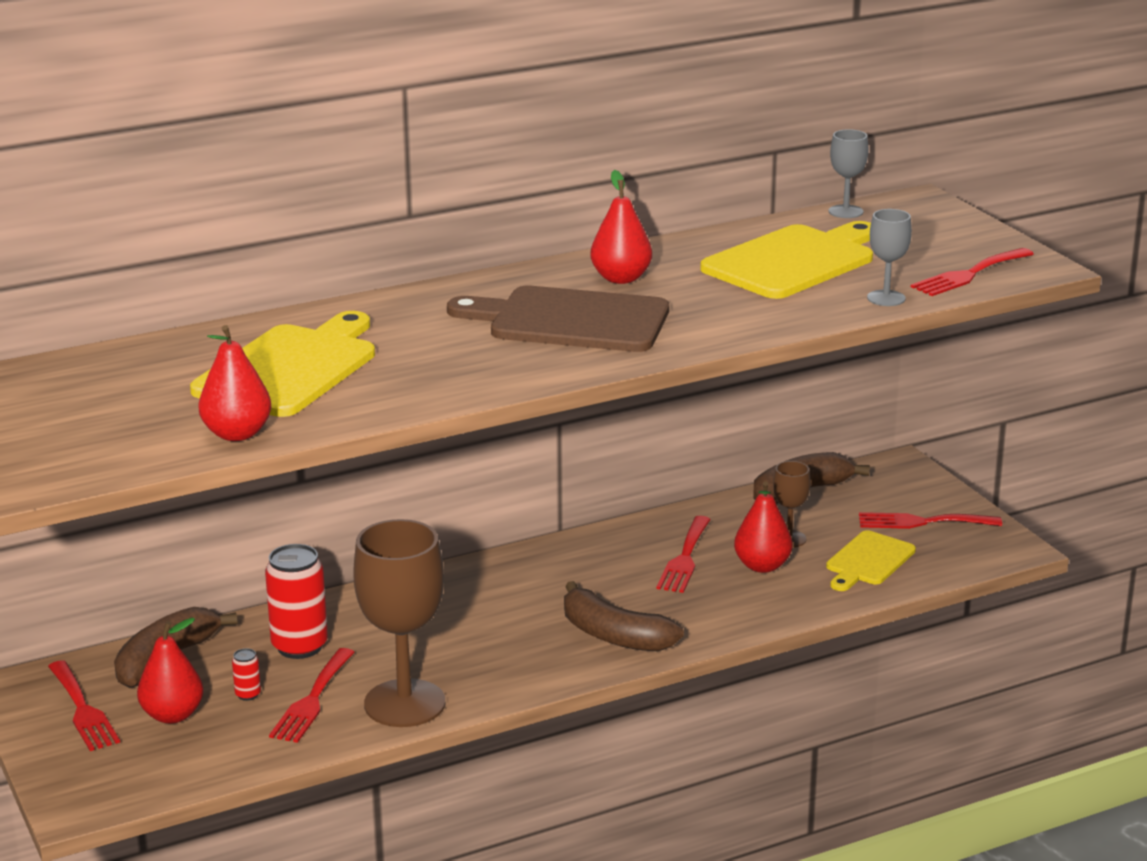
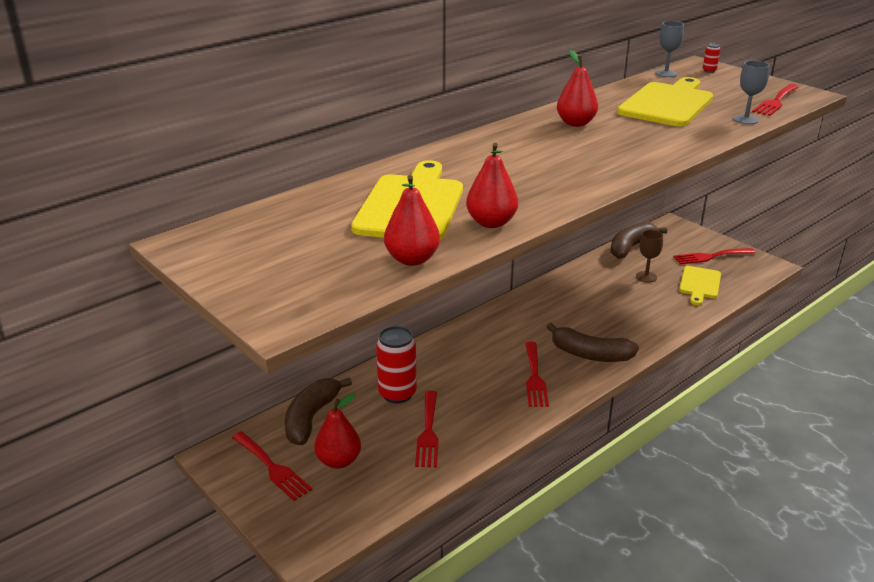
camera: 15 degrees left, 5 degrees up
red can [232,648,261,701] -> red can moved to [703,43,721,73]
brown goblet [353,519,446,727] -> none
brown cutting board [447,286,669,352] -> none
red fork [656,516,711,593] -> red fork moved to [525,342,549,407]
red pear [734,482,793,573] -> red pear moved to [466,143,518,228]

